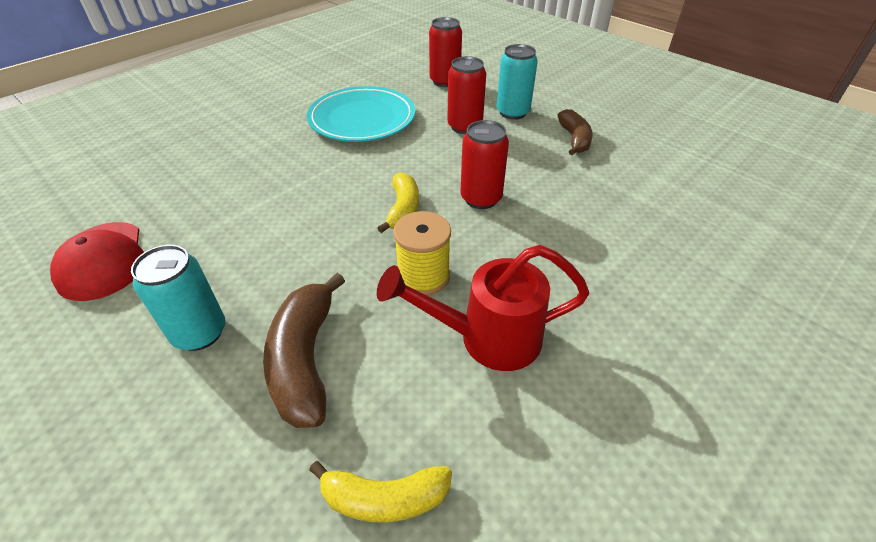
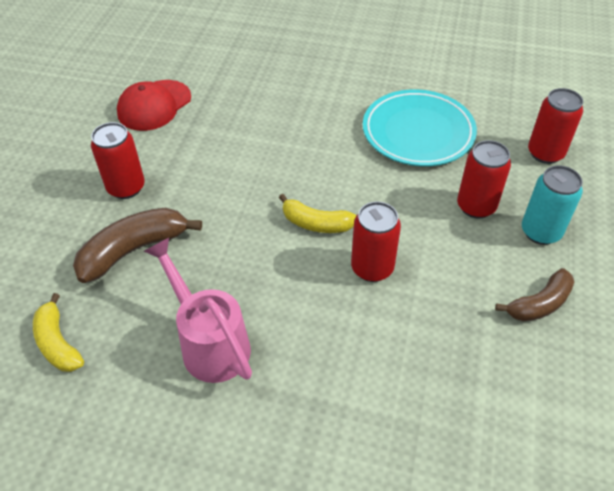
camera: 60 degrees right, 5 degrees up
turquoise can [131,245,226,351] -> red can [91,122,145,199]
yellow banana [377,172,419,233] -> yellow banana turned 45 degrees clockwise [279,194,357,233]
red watering can [377,245,589,371] -> pink watering can [144,238,252,383]
yellow spool [393,211,451,295] -> none

